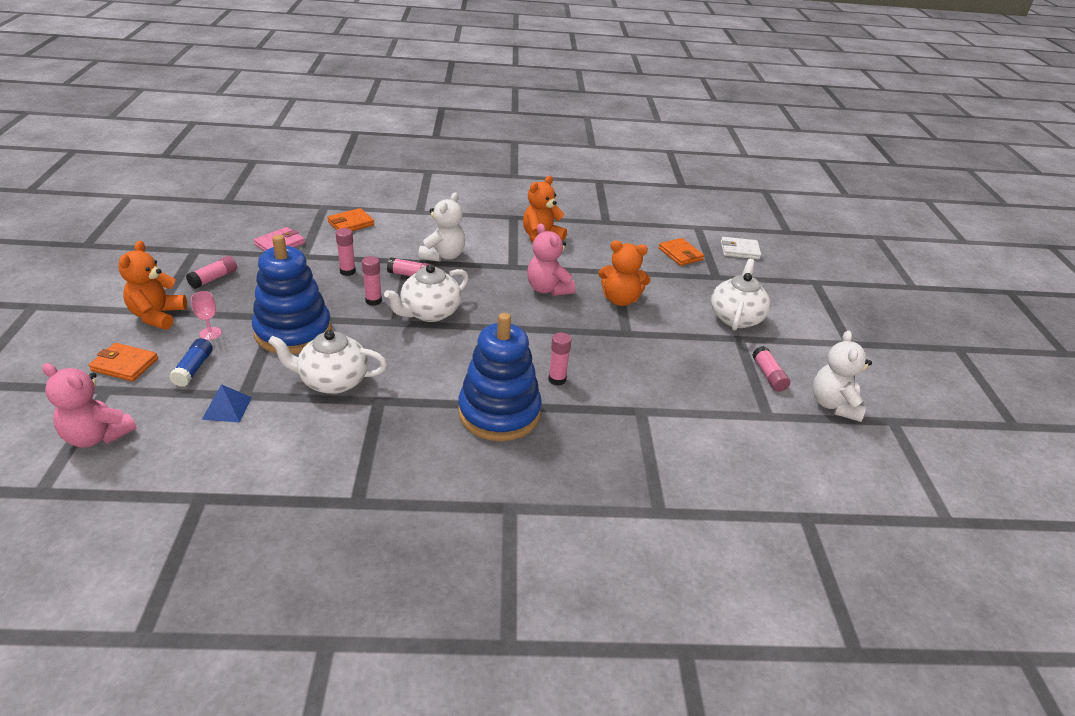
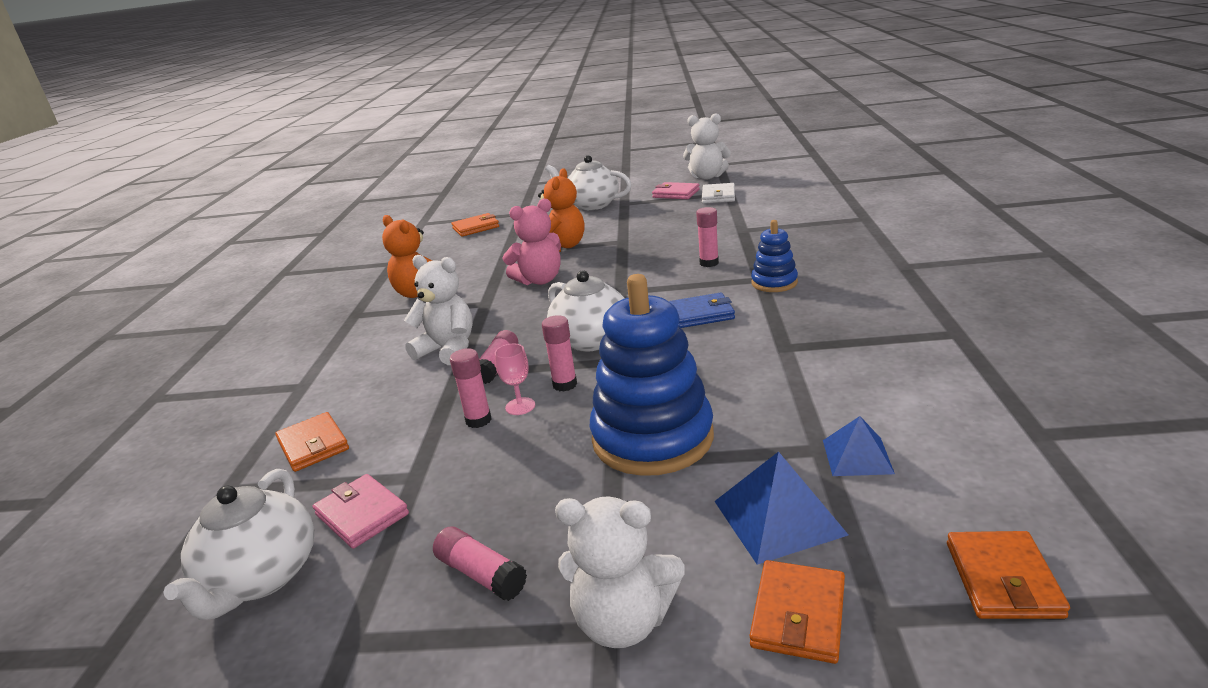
camera: 80 degrees left, 10 degrees down
pink teddy bear [43,363,136,448] -> orange wallet [947,531,1070,619]
orange teddy bear [118,241,187,330] -> white teddy bear [555,496,685,648]
blue glue stick [169,338,213,387] -> blue pyramid [714,452,848,565]
pink goblet [191,291,222,340] -> pink goblet moved to [495,344,535,415]
white teapot [268,330,387,394] -> white teapot moved to [163,469,314,620]
blue stacking toy [458,313,542,441] -> blue stacking toy [751,220,798,292], size x0.51
white wallet [721,237,761,260] -> white wallet moved to [702,183,735,204]
pink glue stick [753,346,790,392] -> pink wallet [652,182,700,199]
none -> blue wallet [669,292,735,328]

